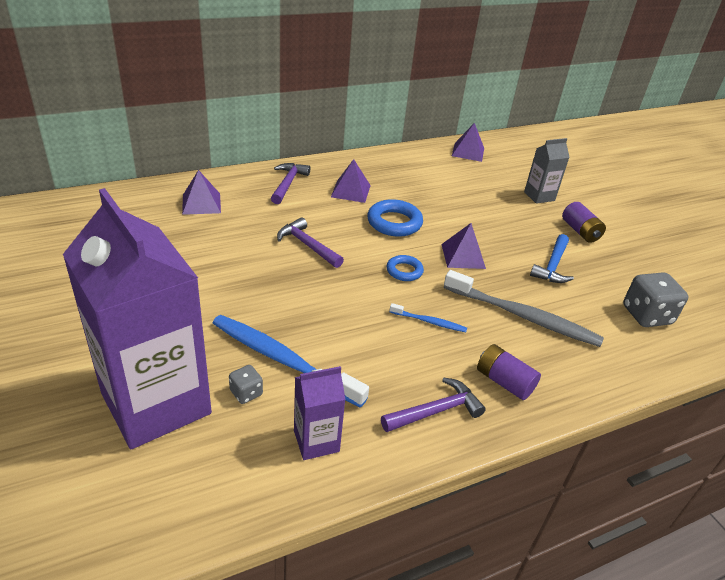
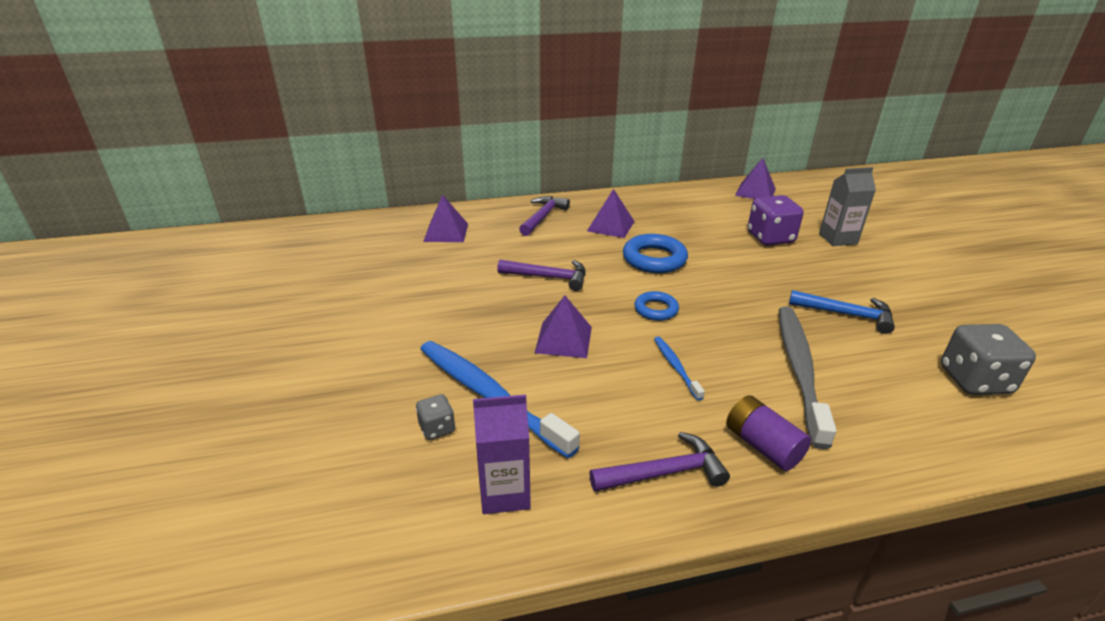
camera: 15 degrees right, 5 degrees down
purple carton [63,188,212,449] -> none
purple hammer [277,217,344,268] -> purple hammer turned 135 degrees clockwise [497,260,586,291]
blue toothbrush [390,303,467,332] -> blue toothbrush turned 135 degrees counterclockwise [654,337,705,401]
purple pyramid [441,223,486,269] -> purple pyramid moved to [535,296,592,358]
grey toothbrush [444,270,604,347] -> grey toothbrush turned 120 degrees counterclockwise [779,306,837,449]
blue hammer [530,234,574,283] -> blue hammer turned 105 degrees counterclockwise [789,290,895,334]
purple battery [562,202,606,243] -> none
none -> purple dice [748,195,804,246]

